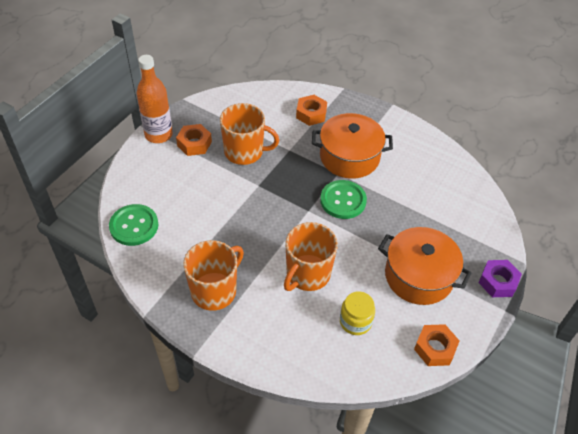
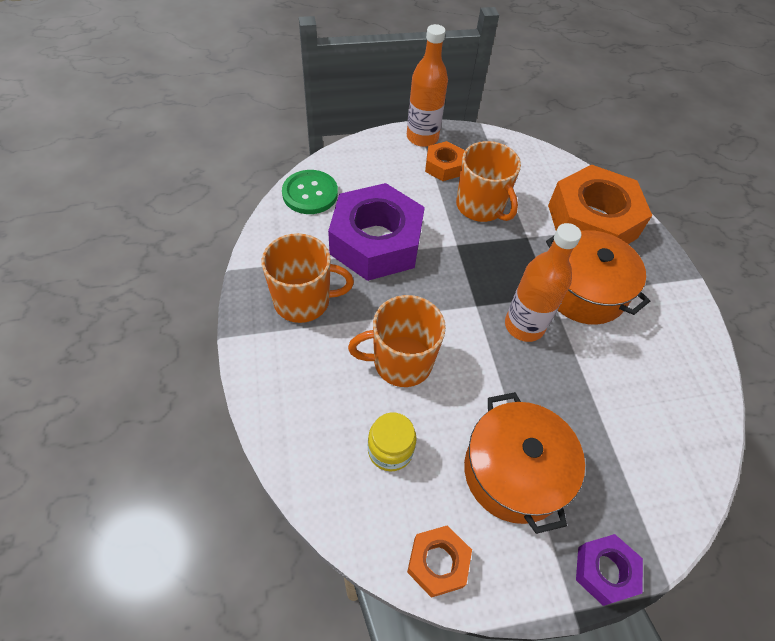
camera: 45 degrees right, 5 degrees up
orange nut [296,95,327,126] -> orange nut [548,165,652,244], size x2.10
green button [320,180,367,219] -> orange bottle [505,223,581,342]
none -> purple nut [328,183,425,281]

